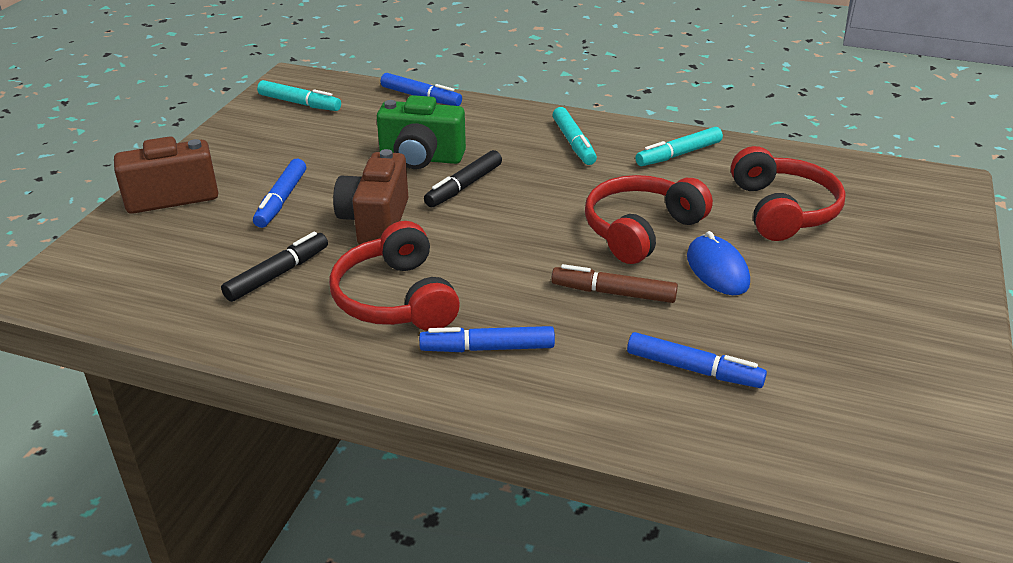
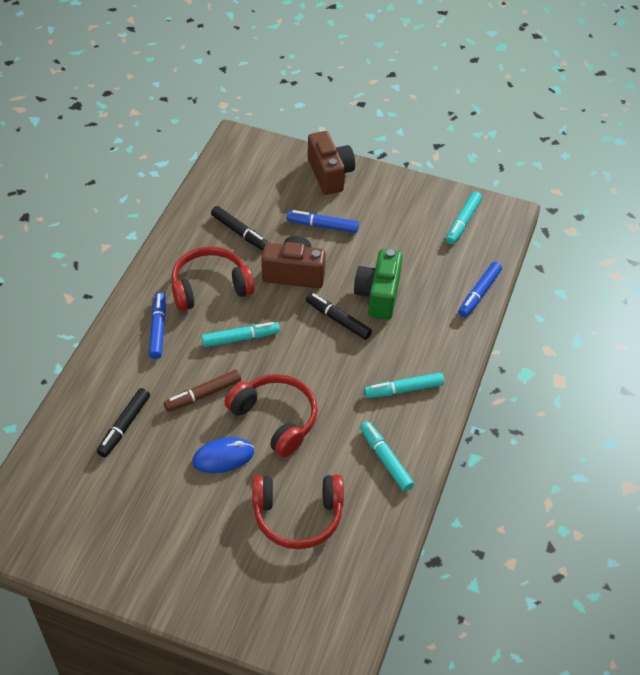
camera: 90 degrees right, 15 degrees up
brown marker [551,264,678,303] -> brown marker turned 135 degrees counterclockwise [164,370,241,412]
blue marker [627,332,767,388] -> black marker [97,388,150,457]
none -> turquoise marker [201,322,280,347]

